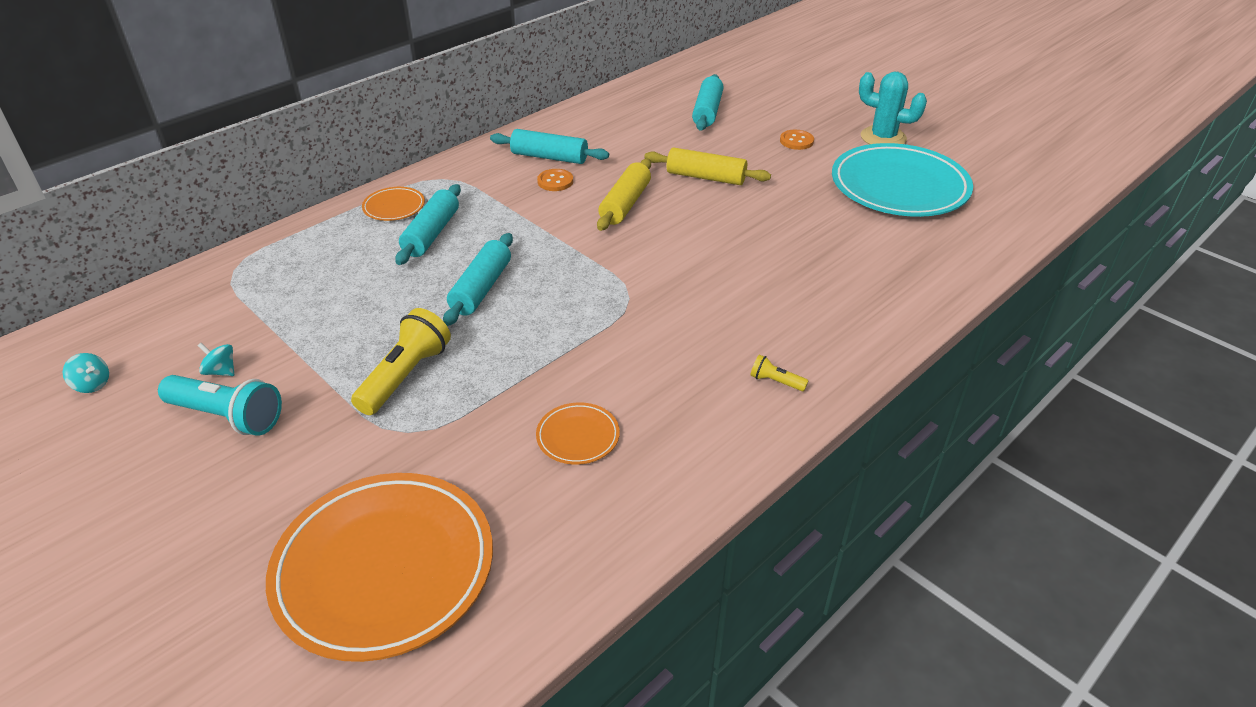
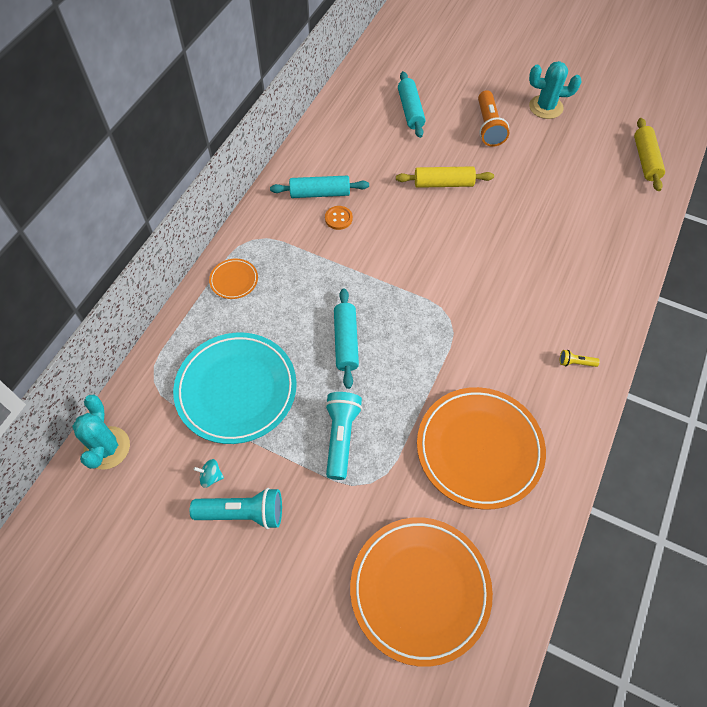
camera: 20 degrees left, 20 degrees up
turquoise spinning top [63,353,109,393] -> none
yellow flashlight [351,308,451,415] -> turquoise flashlight [325,392,362,480]
turquoise rolling pin [395,184,461,265] -> none
orange plate [536,402,620,465] -> orange plate [417,387,546,510], size x2.29
yellow rolling pin [597,159,651,231] -> yellow rolling pin moved to [634,118,665,191]
orange button [780,130,814,150] -> orange flashlight [478,90,509,147]
turquoise plate [832,143,973,217] -> turquoise plate moved to [173,333,297,444]
none -> turquoise cactus [72,395,130,469]

